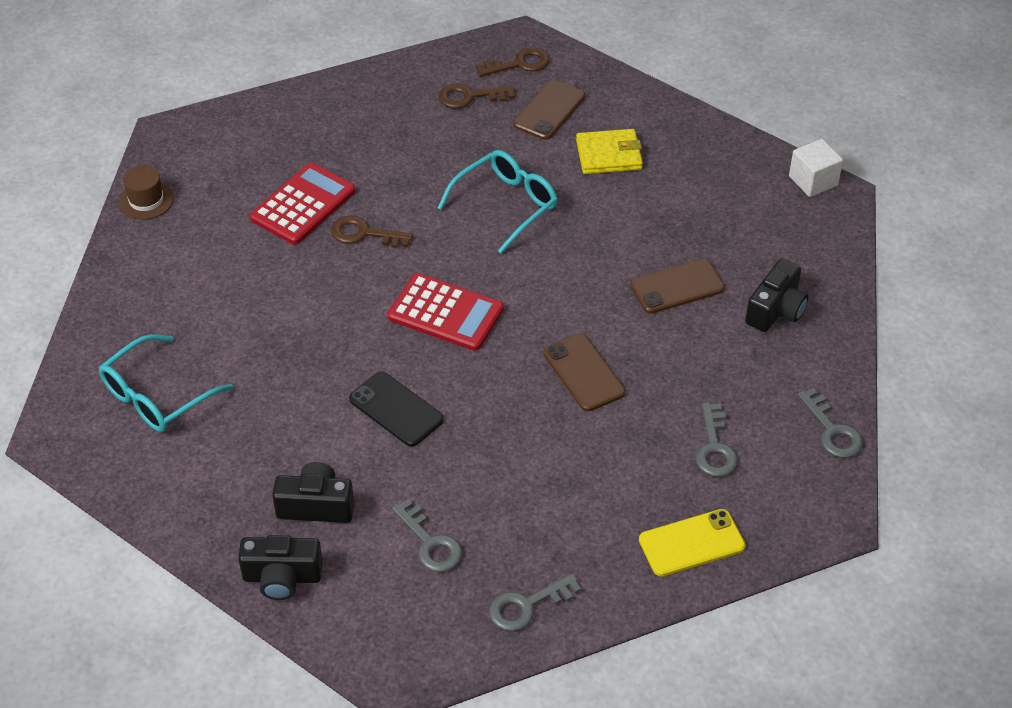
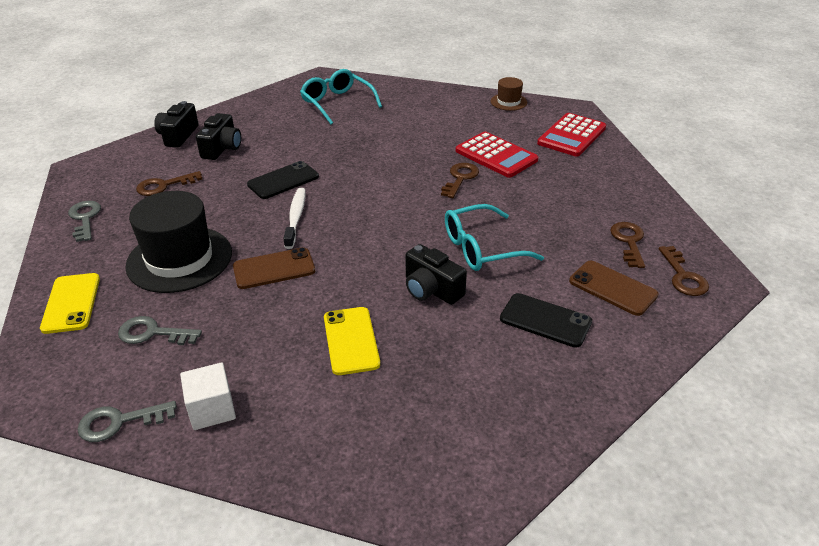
camera: 100 degrees right, 10 degrees down
red calculator [387,273,504,351] -> red calculator moved to [537,113,606,156]
grey key [392,499,462,572] -> brown key [136,171,202,196]
turquoise glasses [438,150,558,253] -> turquoise glasses turned 105 degrees clockwise [445,204,544,271]
yellow wallet [576,129,643,174] -> black phone [500,293,592,348]
brown phone [630,259,725,314] -> yellow phone [324,307,380,375]
black camera [745,259,808,332] -> black camera moved to [405,244,467,305]
white cube [789,139,843,197] -> white cube moved to [180,363,236,430]
none -> black hat [125,191,232,293]
none -> white toothbrush [283,188,305,249]

